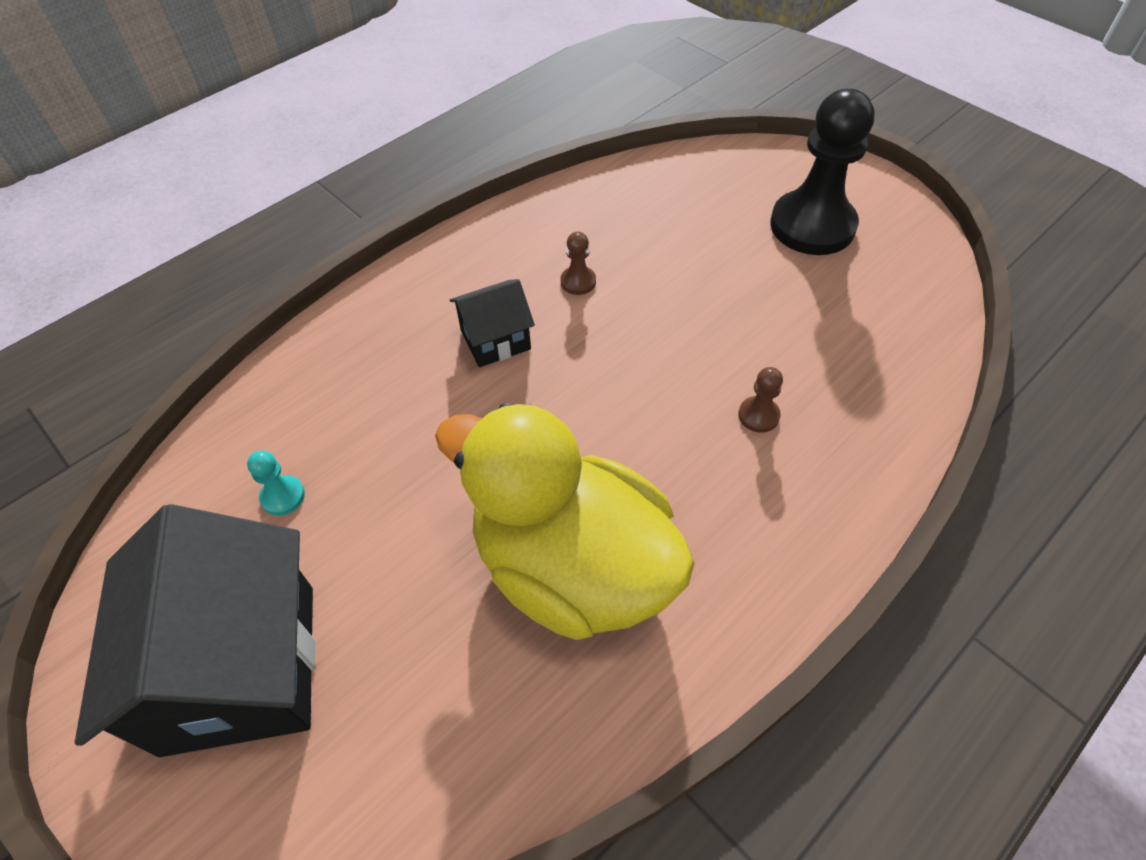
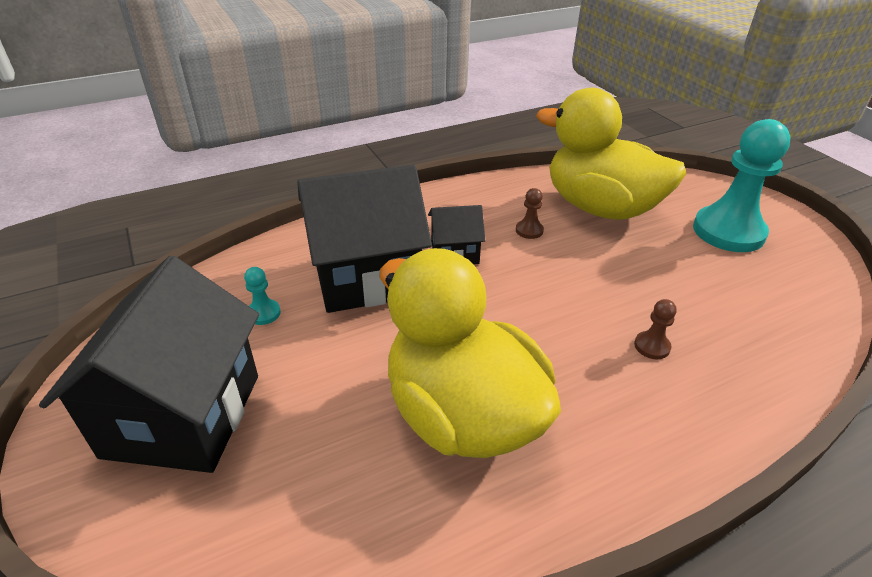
camera: 15 degrees right, 15 degrees down
black pawn [770,89,874,255] -> turquoise pawn [693,119,791,252]
none -> black house [297,164,432,313]
none -> yellow duck [536,88,686,220]

